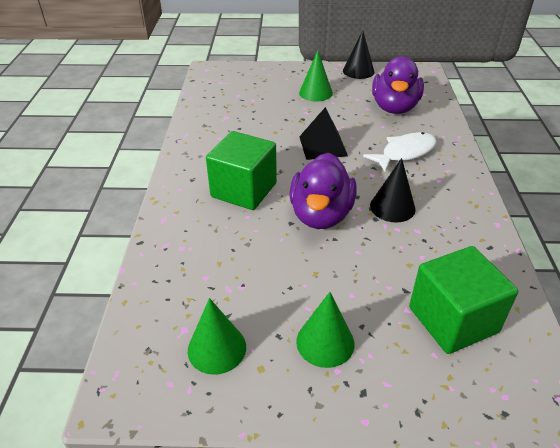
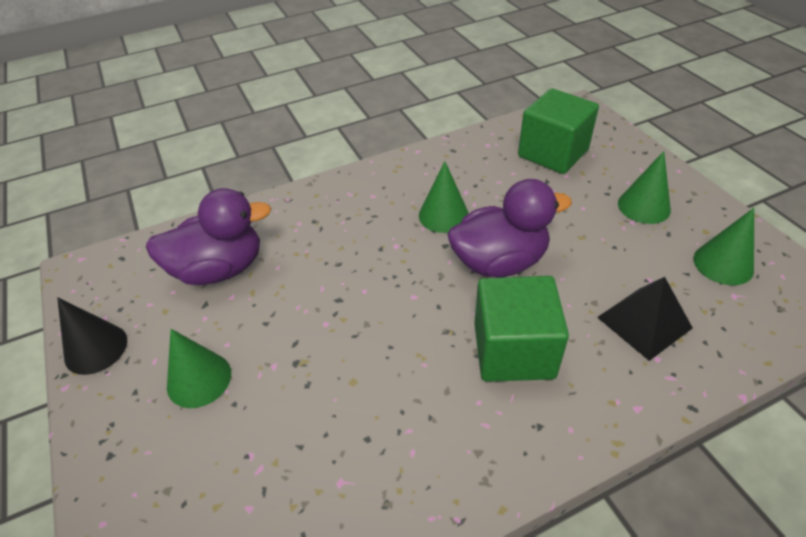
camera: 115 degrees left, 5 degrees up
black pyramid [299,107,348,160] -> black pyramid moved to [597,277,693,361]
white fish [363,132,437,172] -> none
black cone [370,158,416,223] -> green cone [419,161,469,233]

